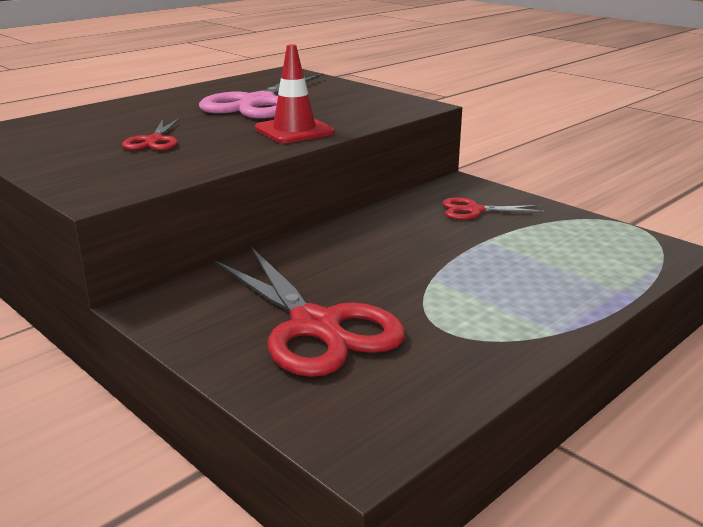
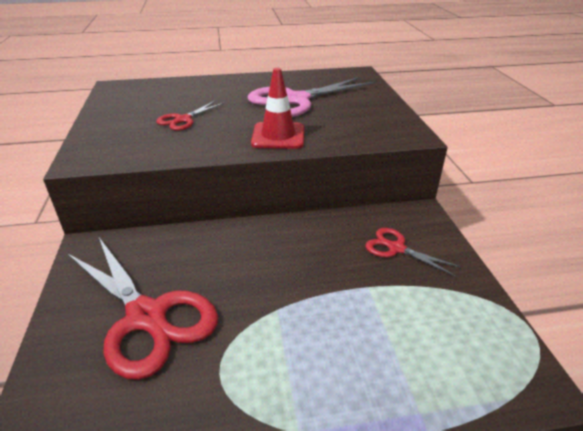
camera: 35 degrees right, 10 degrees up
red scissors [215,248,406,377] -> red scissors turned 45 degrees counterclockwise [67,238,218,380]

